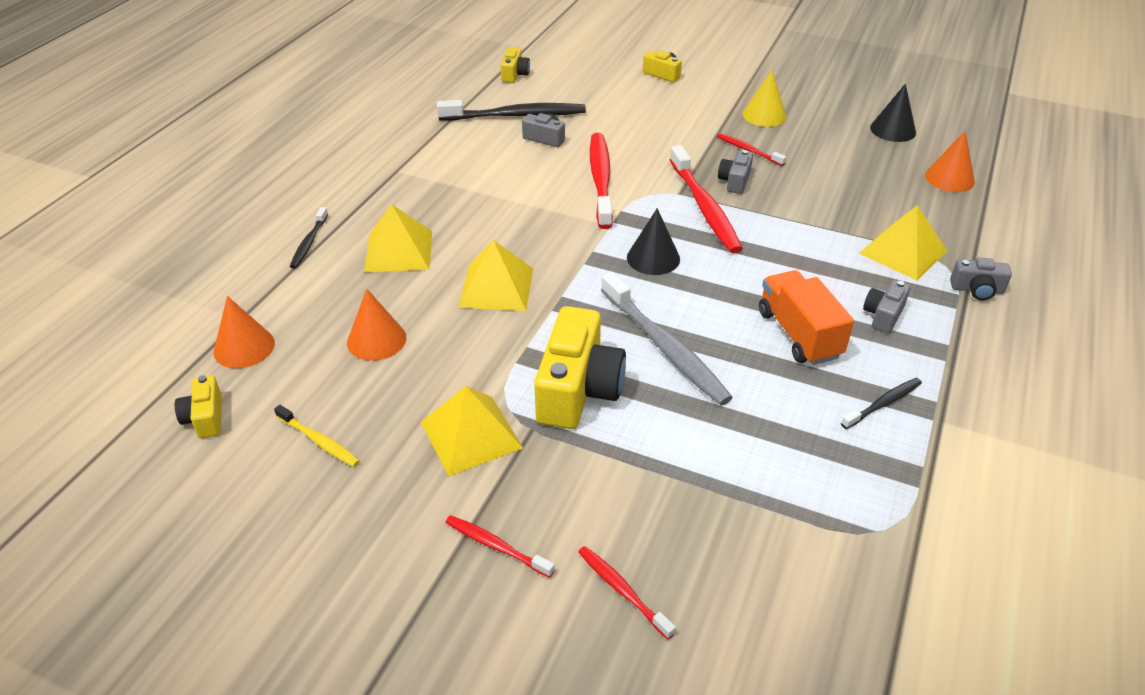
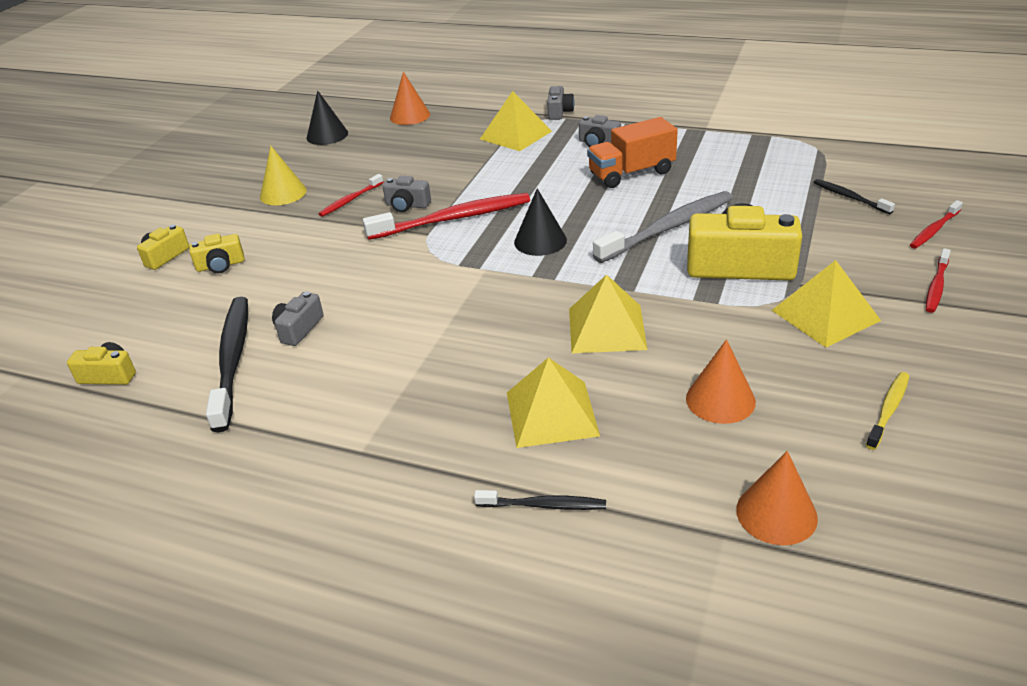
camera: 90 degrees left, 5 degrees down
yellow camera [175,375,222,438] -> yellow camera moved to [189,234,244,273]
red toothbrush [590,133,613,229] -> none
black toothbrush [841,378,922,429] -> black toothbrush moved to [813,179,895,214]

